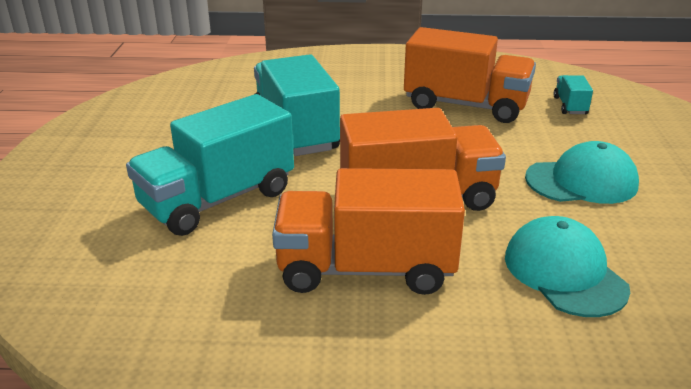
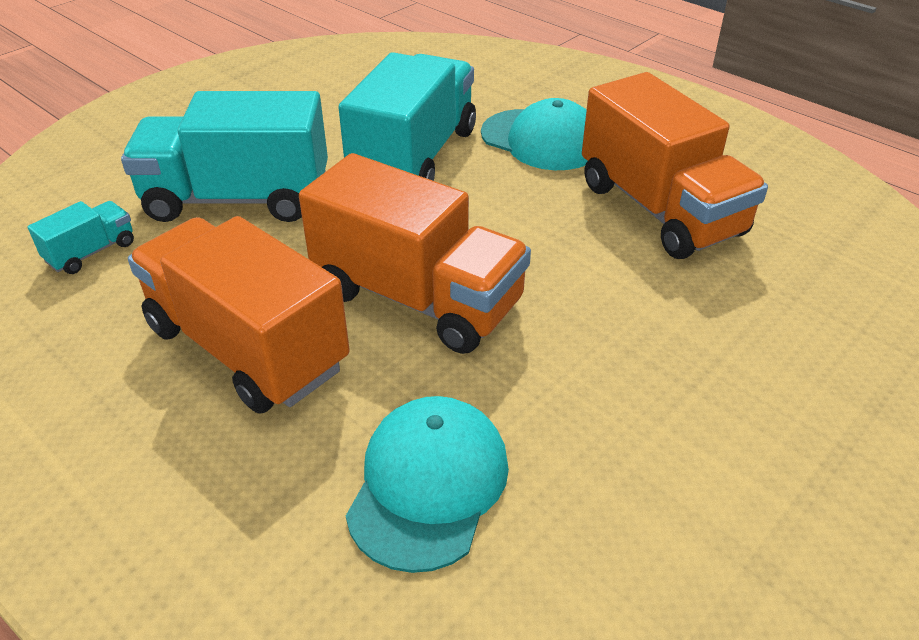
camera: 40 degrees right, 10 degrees up
turquoise cap [525,141,639,204] -> turquoise cap moved to [481,98,588,170]
turquoise truck [553,75,593,114] -> turquoise truck moved to [28,201,134,274]

